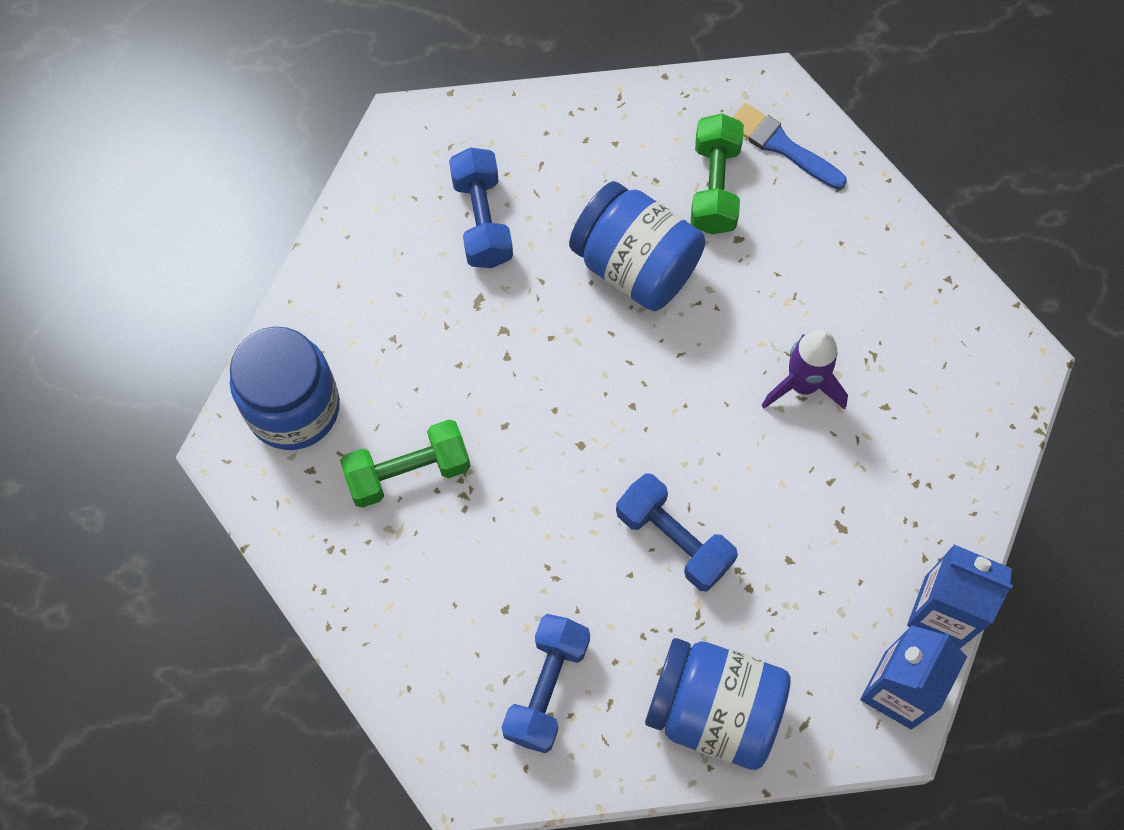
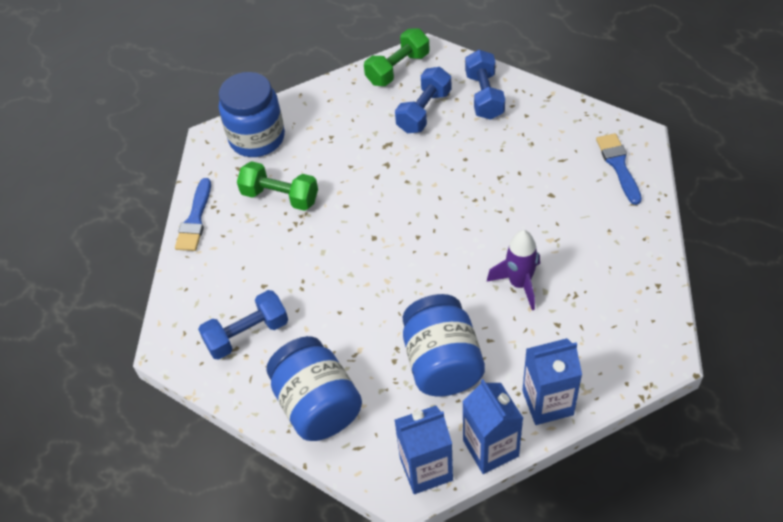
camera: 45 degrees right, 15 degrees down
blue jar [569,181,705,311] -> blue jar moved to [403,294,485,396]
blue dumbbell [616,473,738,591] -> blue dumbbell moved to [465,50,505,120]
green dumbbell [690,114,744,235] -> green dumbbell moved to [364,29,430,86]
none -> blue brush [175,178,211,251]
none -> blue carton [522,338,582,425]

